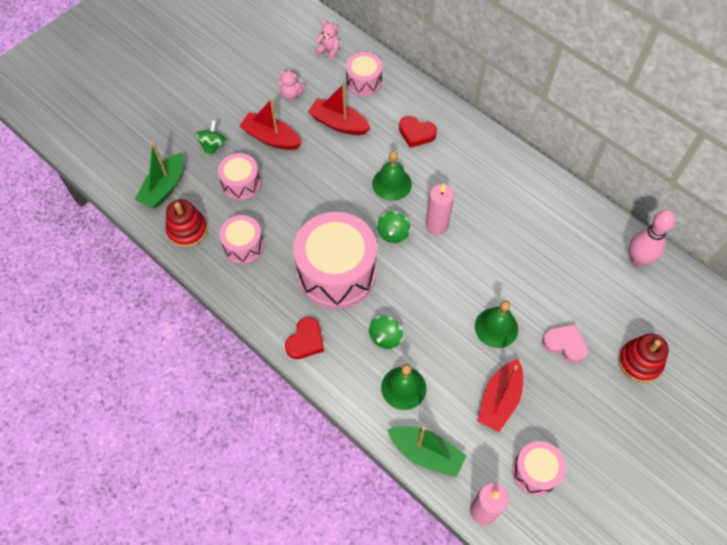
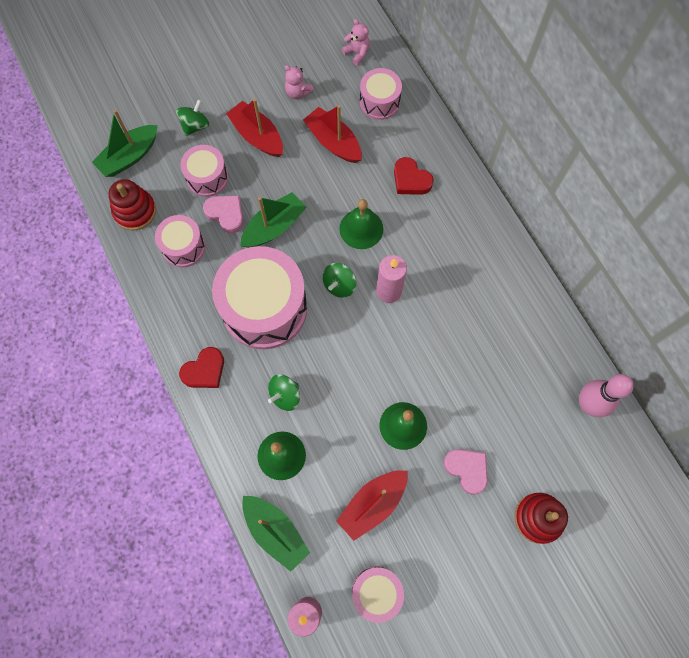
camera: 20 degrees right, 10 degrees up
none -> pink heart [203,195,244,233]
none -> green boat [240,192,307,248]

